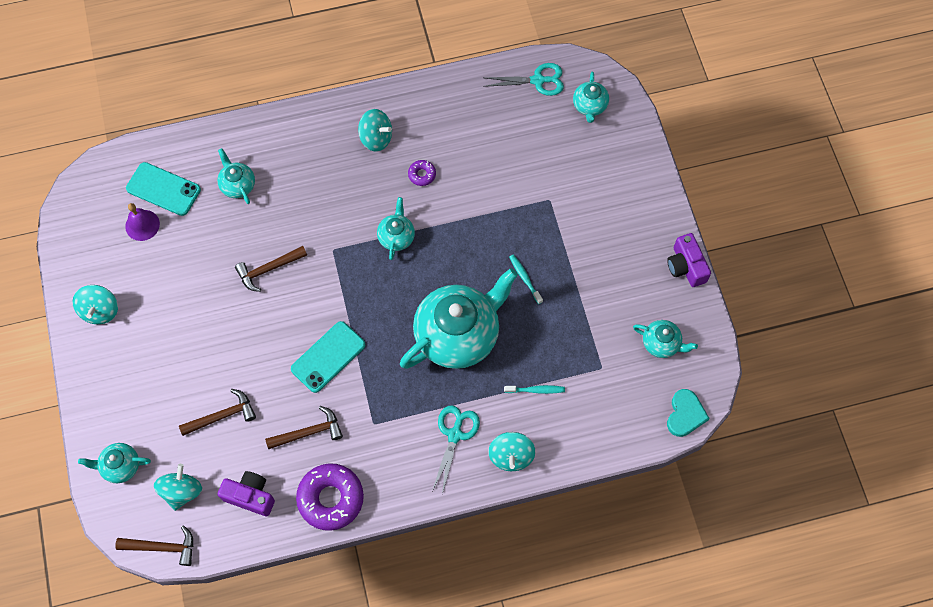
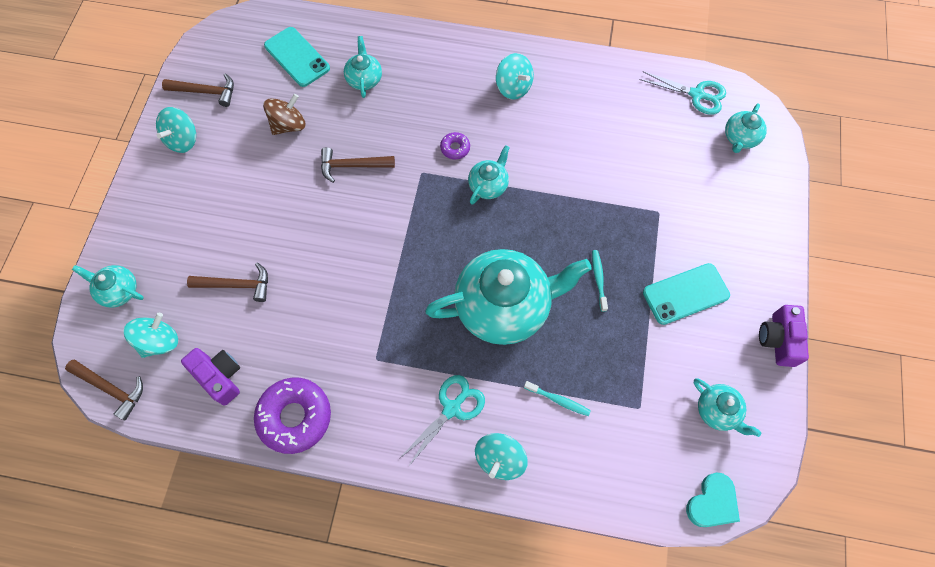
camera: 25 degrees right, 0 degrees up
purple bell [125,203,160,241] -> none
brown hammer [265,406,343,449] -> brown hammer moved to [162,73,234,107]
turquoise phone [291,321,365,393] -> turquoise phone moved to [643,263,730,325]
purple donut [408,160,436,186] -> purple donut moved to [440,132,470,160]
none -> brown spinning top [263,94,305,135]

